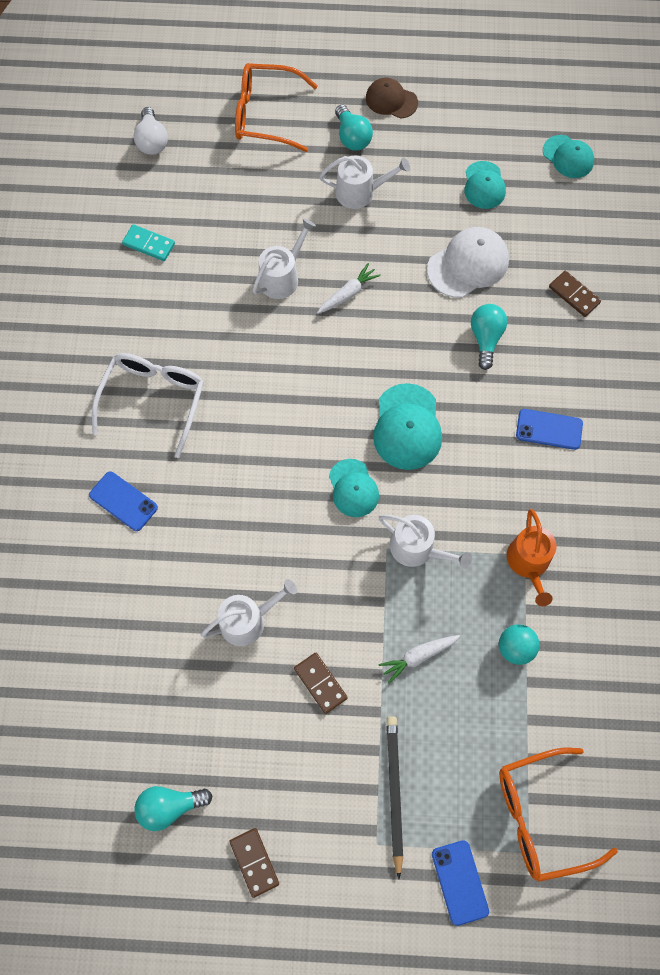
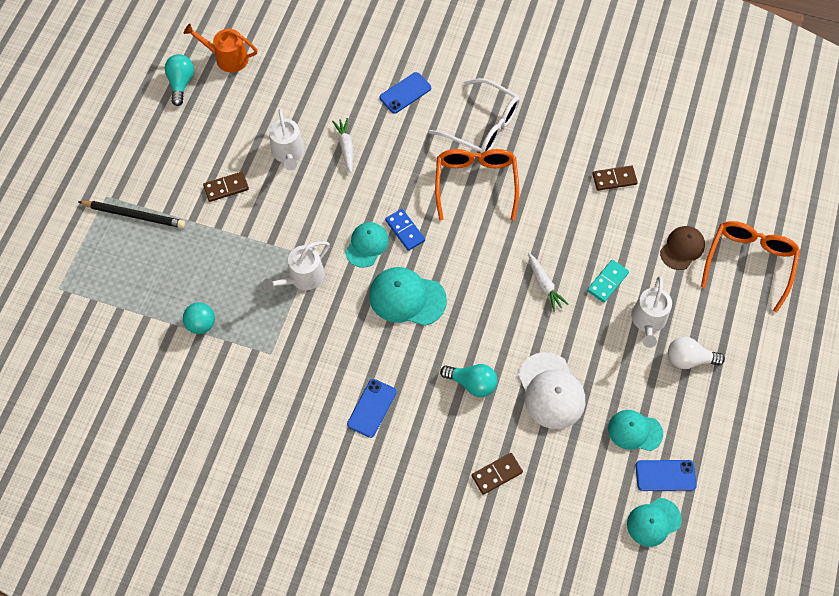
camera: 105 degrees right, 5 degrees down
turquoise domino [122,224,175,261] -> turquoise domino moved to [587,260,629,303]
white light bulb [134,107,168,155] -> white light bulb moved to [668,337,725,369]
brown domino [230,828,279,898] -> brown domino moved to [592,166,638,191]
white watering can [253,218,316,299] -> none
turquoise cap [329,459,379,517] -> turquoise cap turned 120 degrees clockwise [345,222,389,268]
turquoise light bulb [335,105,373,151] -> none
brown cap [366,78,418,119] -> brown cap moved to [660,226,705,270]
white carrot [378,635,460,684] -> white carrot moved to [332,118,353,173]
blue phone [432,840,489,926] -> blue phone moved to [636,460,697,491]
orange glasses [499,748,618,882] -> orange glasses moved to [435,149,519,220]
orange watering can [507,509,556,606] -> orange watering can moved to [184,23,258,73]
none -> blue domino [385,209,425,251]

